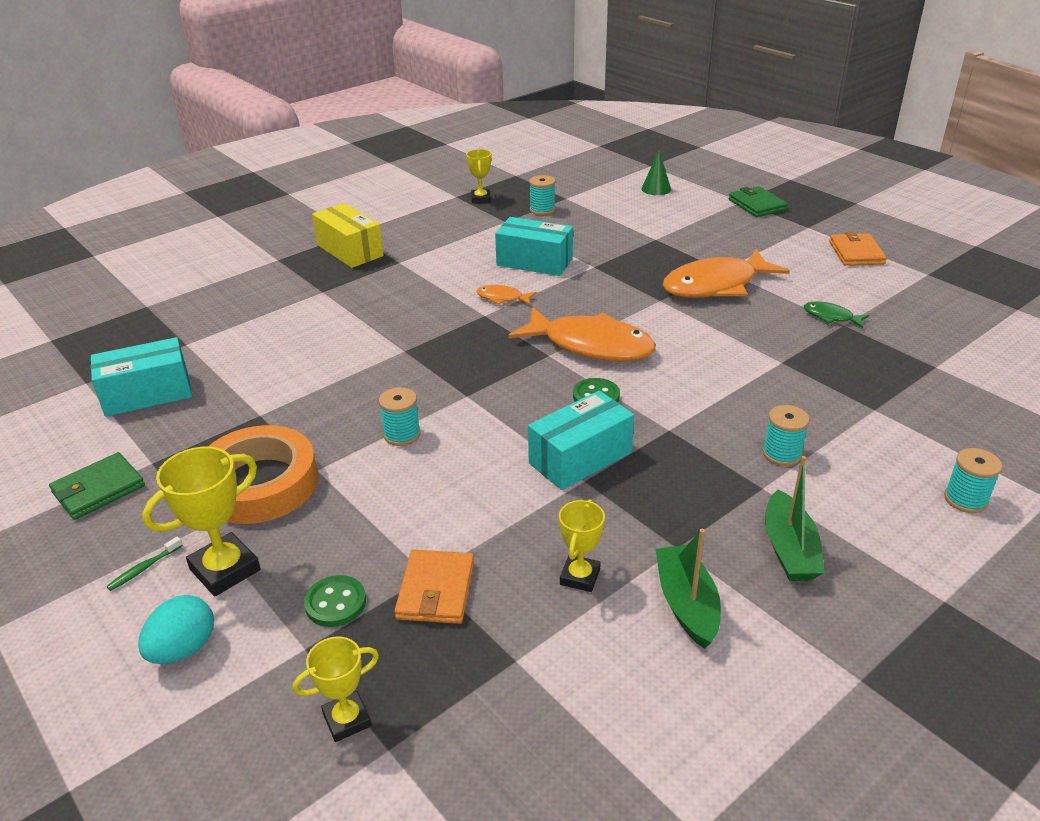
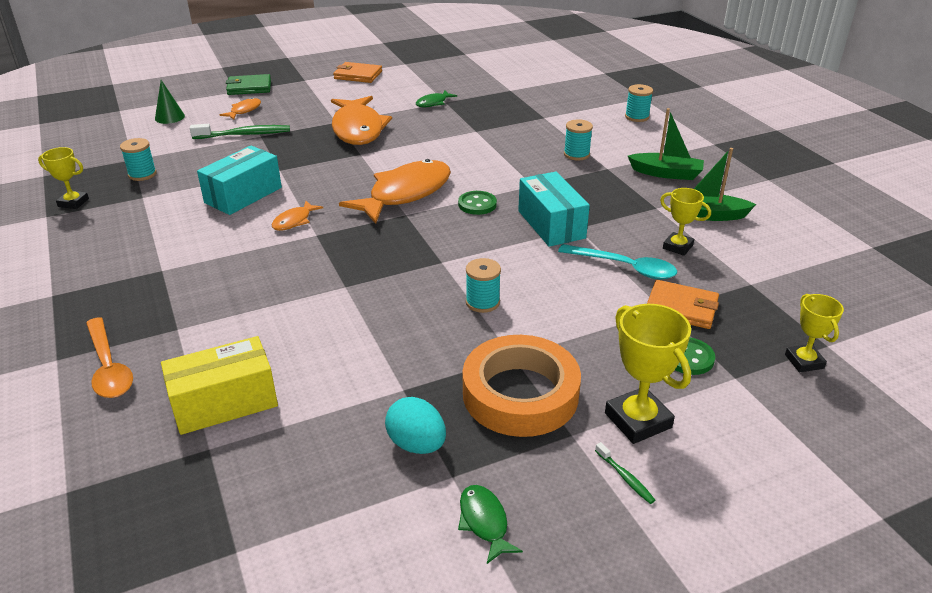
camera: 75 degrees left, 0 degrees up
green wallet [49,452,145,520] -> green fish [458,485,523,564]
turquoise box [91,337,192,417] -> none
turquoise egg [138,595,214,664] -> turquoise egg moved to [385,397,446,454]
yellow box [312,203,384,268] -> yellow box moved to [161,336,278,435]
none -> orange spoon [86,317,133,398]
none -> green toothbrush [190,124,290,139]
none -> orange fish [220,98,261,120]
none -> turquoise spoon [558,244,677,279]

